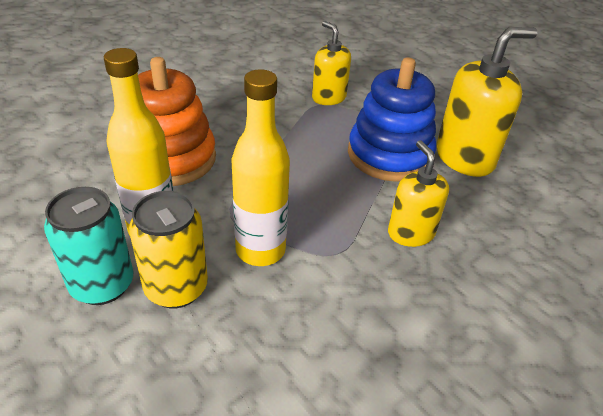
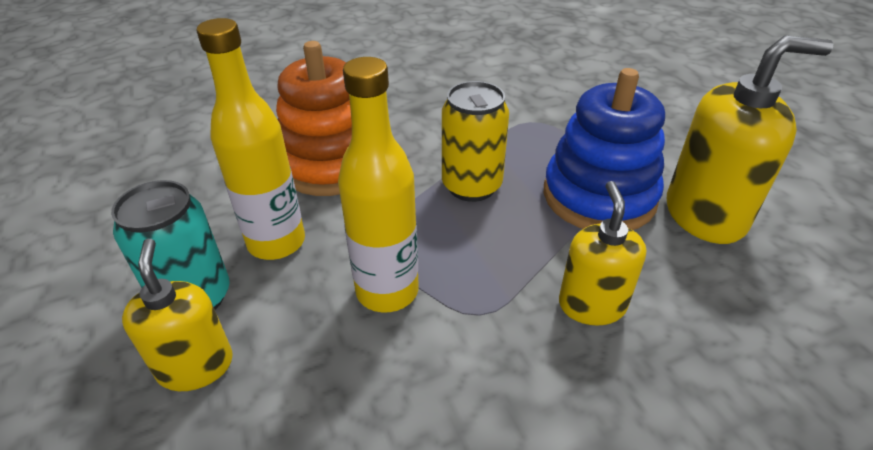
camera: 20 degrees right, 0 degrees up
yellow can [129,191,208,309] -> yellow can moved to [442,81,509,202]
yellow soap dispenser [312,21,351,105] -> yellow soap dispenser moved to [122,239,233,391]

